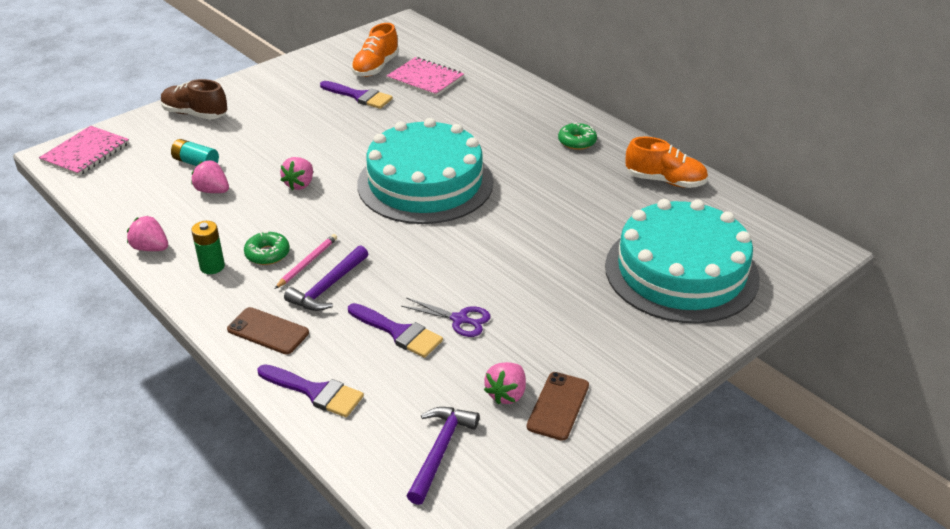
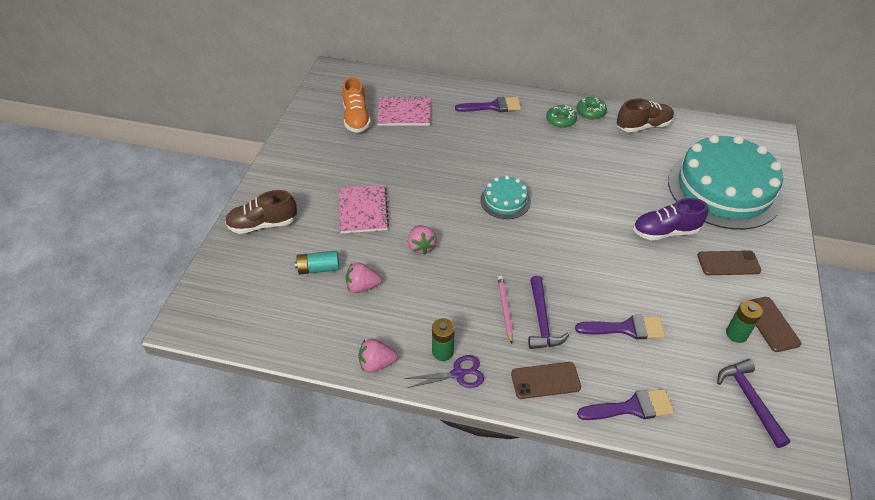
camera: 35 degrees left, 10 degrees up
pink notebook [39,126,129,176] -> pink notebook moved to [339,185,389,234]
green donut [244,231,290,265] -> green donut moved to [576,97,607,120]
purple brush [320,81,393,109] -> purple brush moved to [455,97,521,112]
turquoise cake [357,118,493,224] -> turquoise cake [480,176,531,219], size x0.45
purple scissors [401,298,490,337] -> purple scissors moved to [405,355,484,388]
pink strawberry [484,362,526,405] -> green battery [726,300,763,343]
orange shoe [626,137,708,188] -> brown shoe [617,99,674,132]
none -> purple shoe [633,198,708,240]
none -> brown phone [697,250,762,275]

